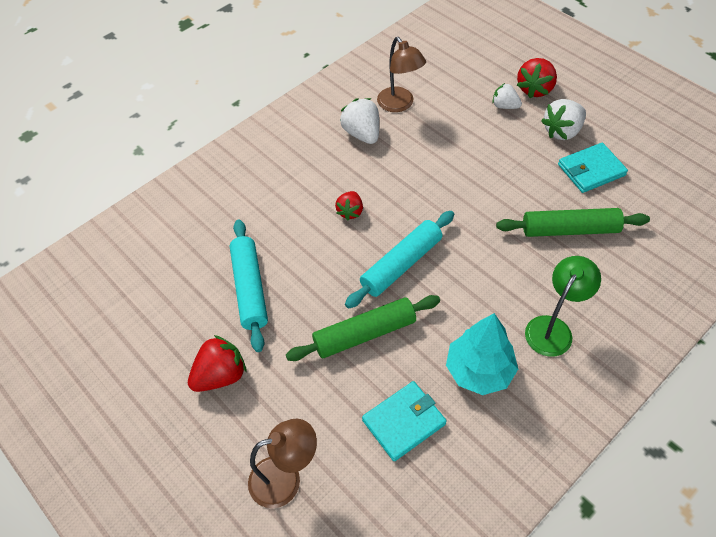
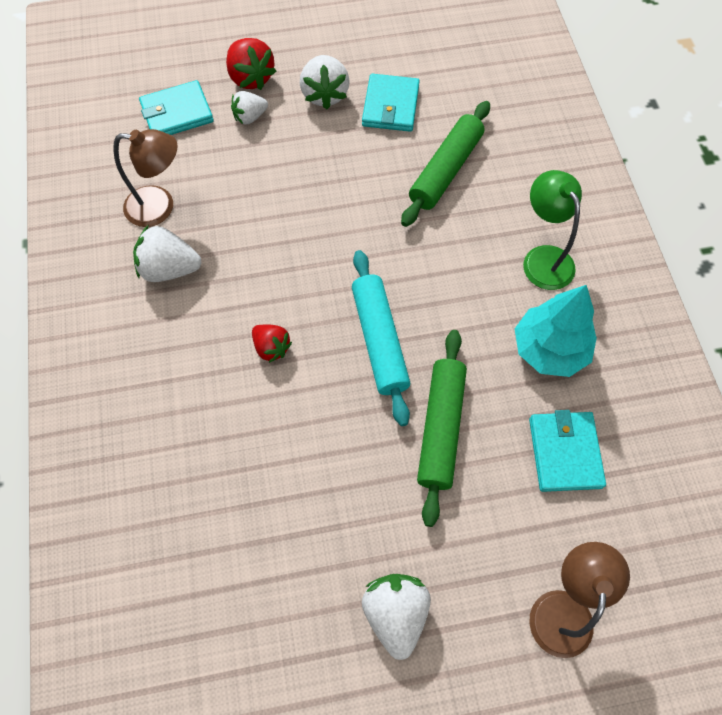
camera: 60 degrees left, 10 degrees up
red strawberry [188,335,247,392] -> white strawberry [362,574,431,660]
turquoise rolling pin [230,220,268,352] -> none
none -> turquoise wallet [139,80,214,135]

